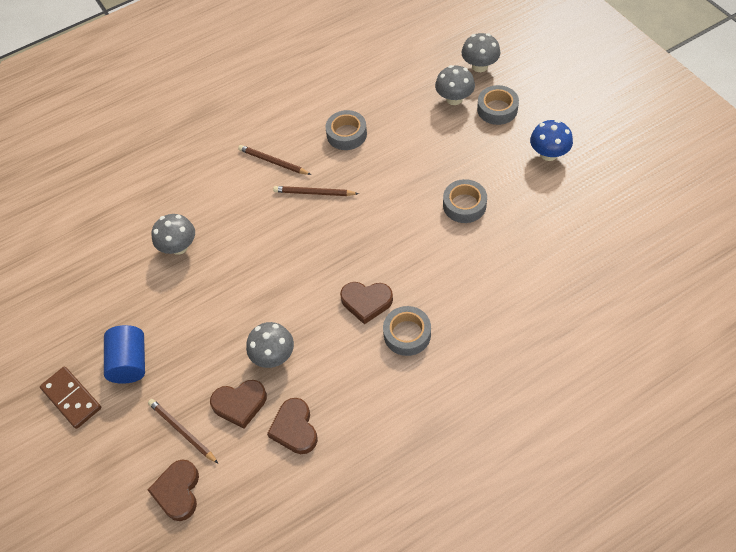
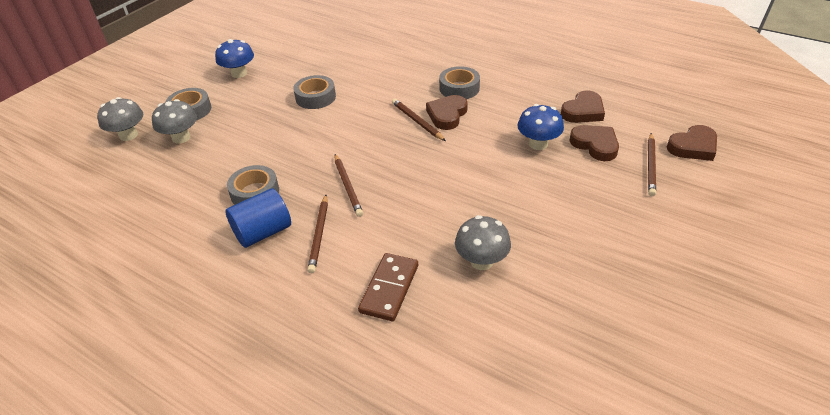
camera: 120 degrees left, 15 degrees down
brown domino [40,367,101,429] -> brown domino moved to [358,253,418,321]
blue cylinder [104,325,145,384] -> blue cylinder moved to [225,188,291,248]
grey mushroom [246,322,294,368] -> blue mushroom [518,104,564,150]
brown heart [340,282,393,325] -> brown heart turned 135 degrees counterclockwise [426,95,468,130]
none -> brown pencil [392,99,446,141]

